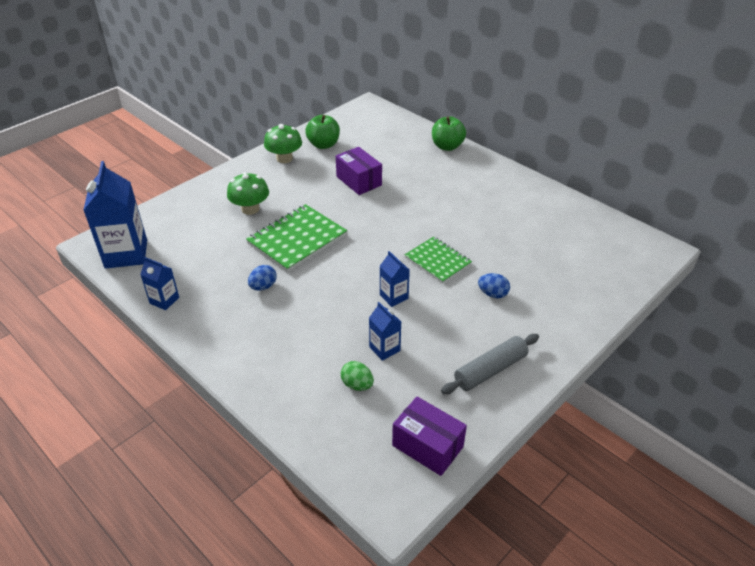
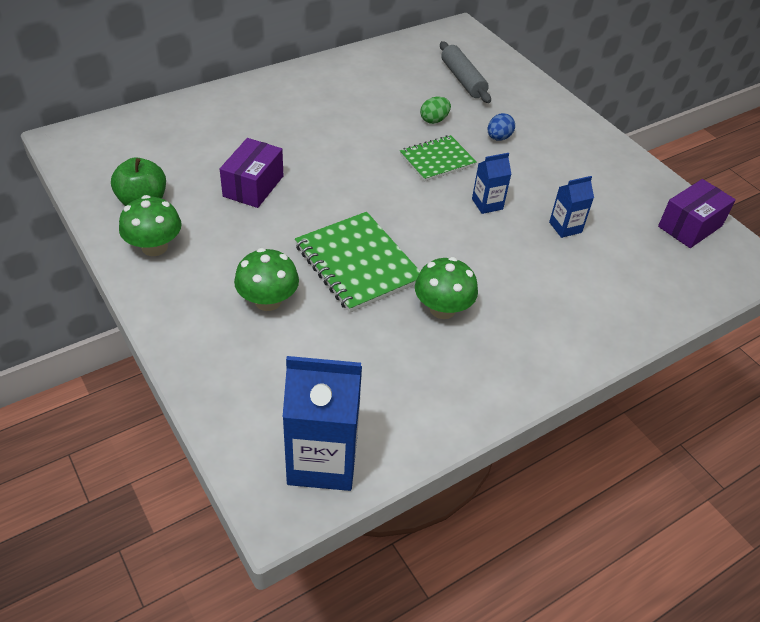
camera: 80 degrees left, 5 degrees up
blue carton [140,257,179,310] -> none
blue egg [248,265,276,290] -> green mushroom [415,257,478,319]
purple box [336,147,382,195] -> purple box turned 45 degrees counterclockwise [220,138,283,208]
green egg [341,361,374,391] -> green egg moved to [420,97,451,124]
green apple [432,116,466,151] -> none
grey rolling pin [441,334,539,394] -> grey rolling pin moved to [440,41,491,103]

